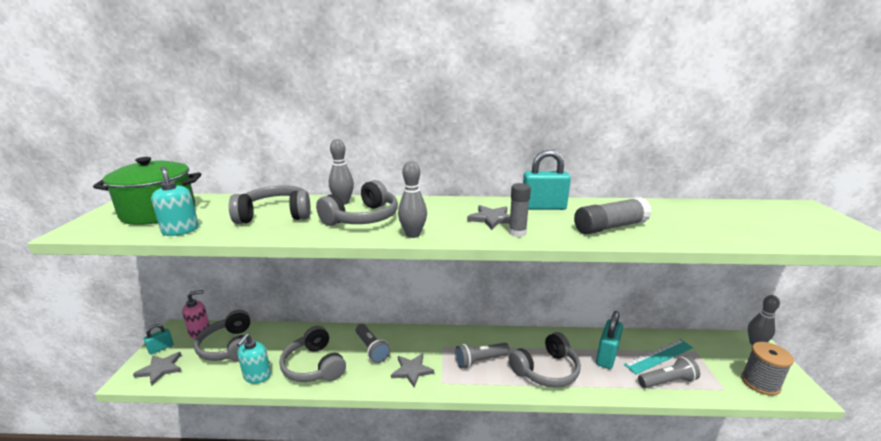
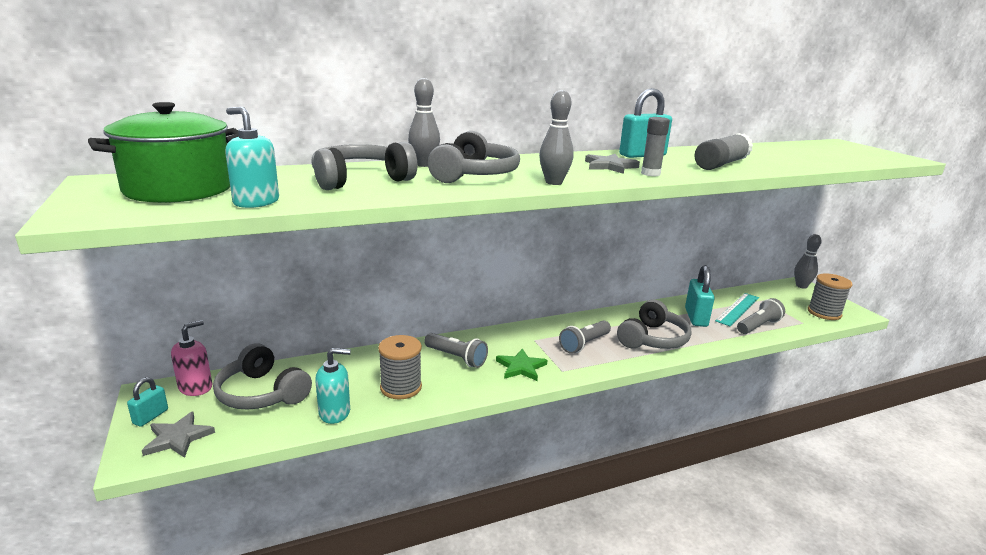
camera: 25 degrees left, 0 degrees up
turquoise soap dispenser [237,334,271,384] -> turquoise soap dispenser turned 90 degrees counterclockwise [315,348,351,424]
grey headphones [279,326,346,382] -> grey spool [378,335,422,399]
grey star [391,353,434,387] -> green star [496,349,548,381]

